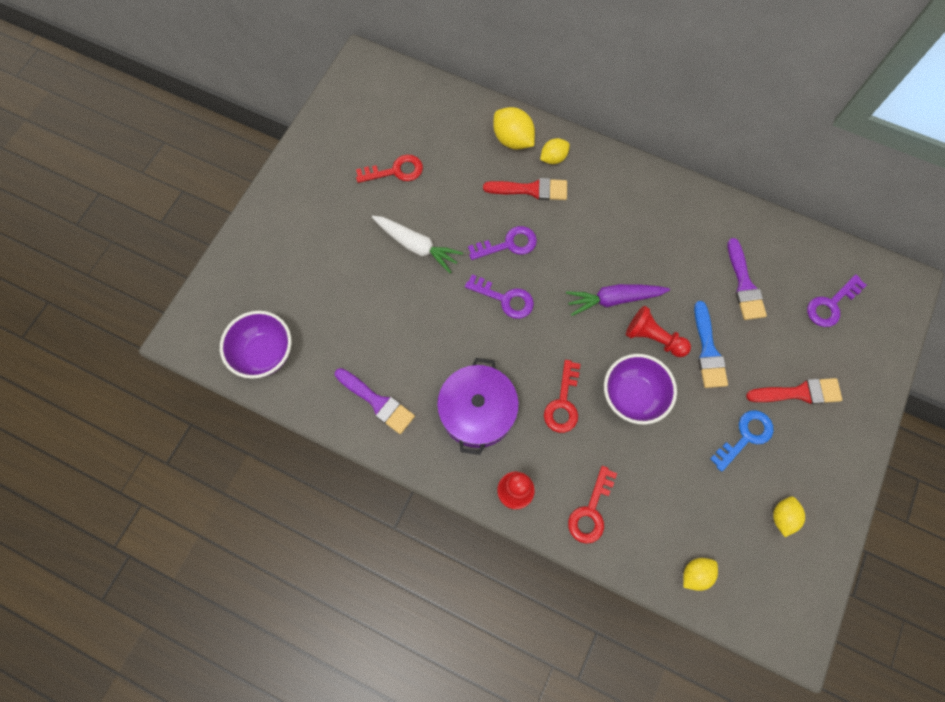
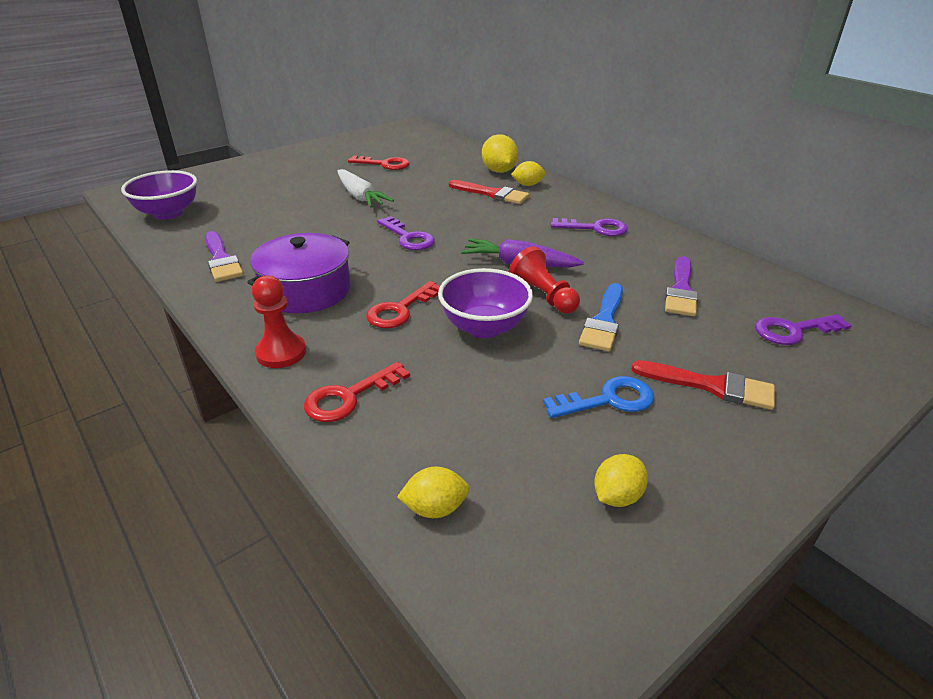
camera: 25 degrees right, 35 degrees down
purple key [468,226,537,260] -> purple key moved to [551,218,628,236]

